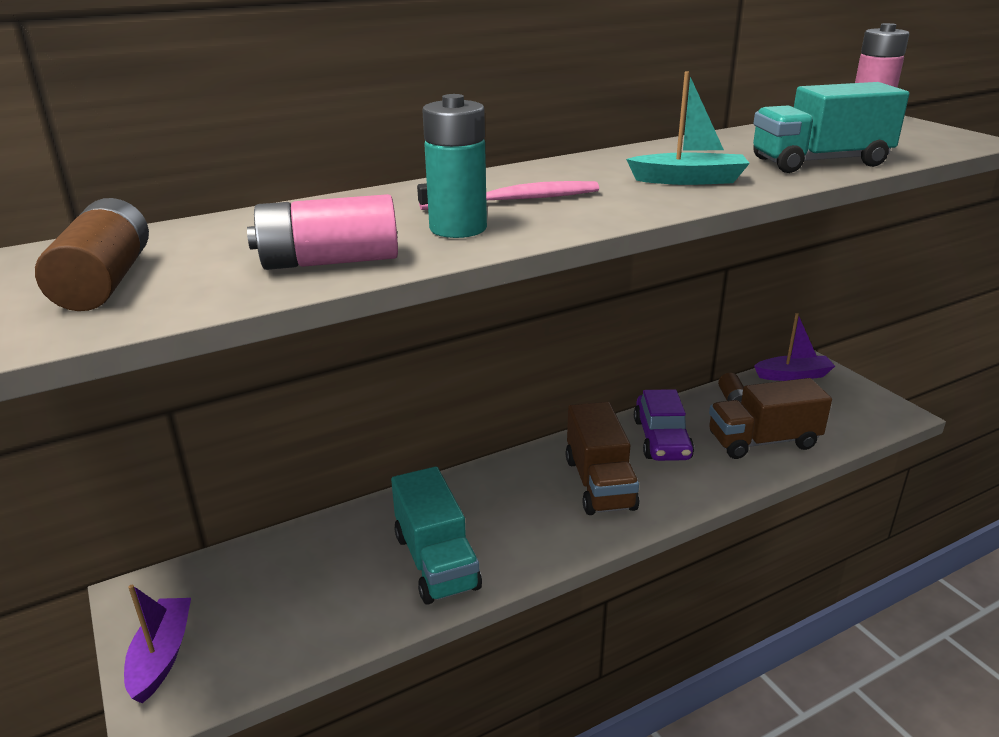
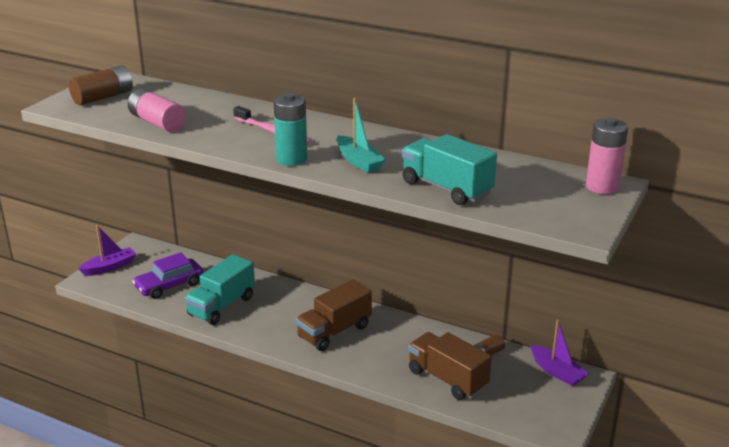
camera: 55 degrees right, 0 degrees up
turquoise battery [422,94,487,238] -> turquoise battery moved to [273,93,308,166]
purple car [634,389,694,461] -> purple car moved to [132,253,203,299]

